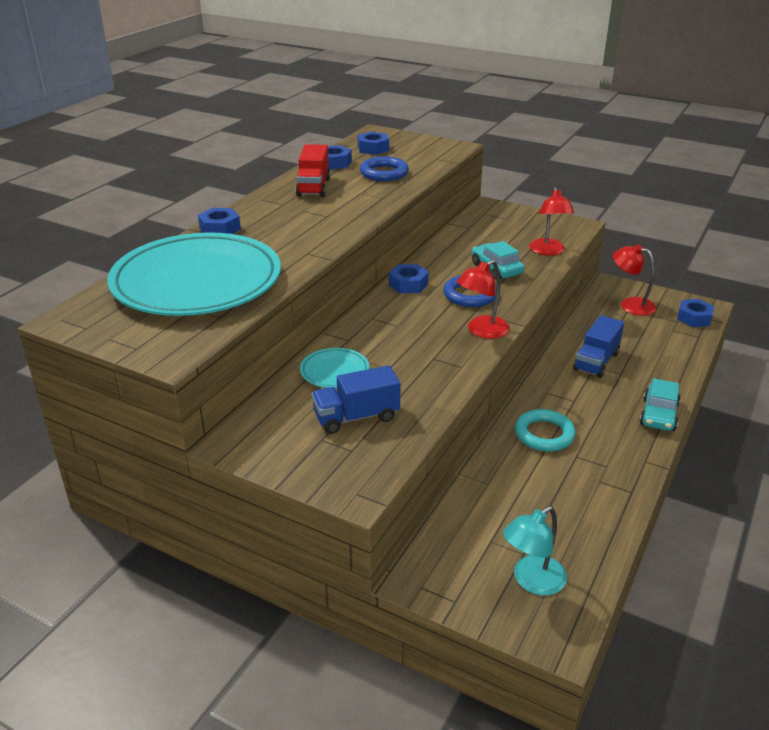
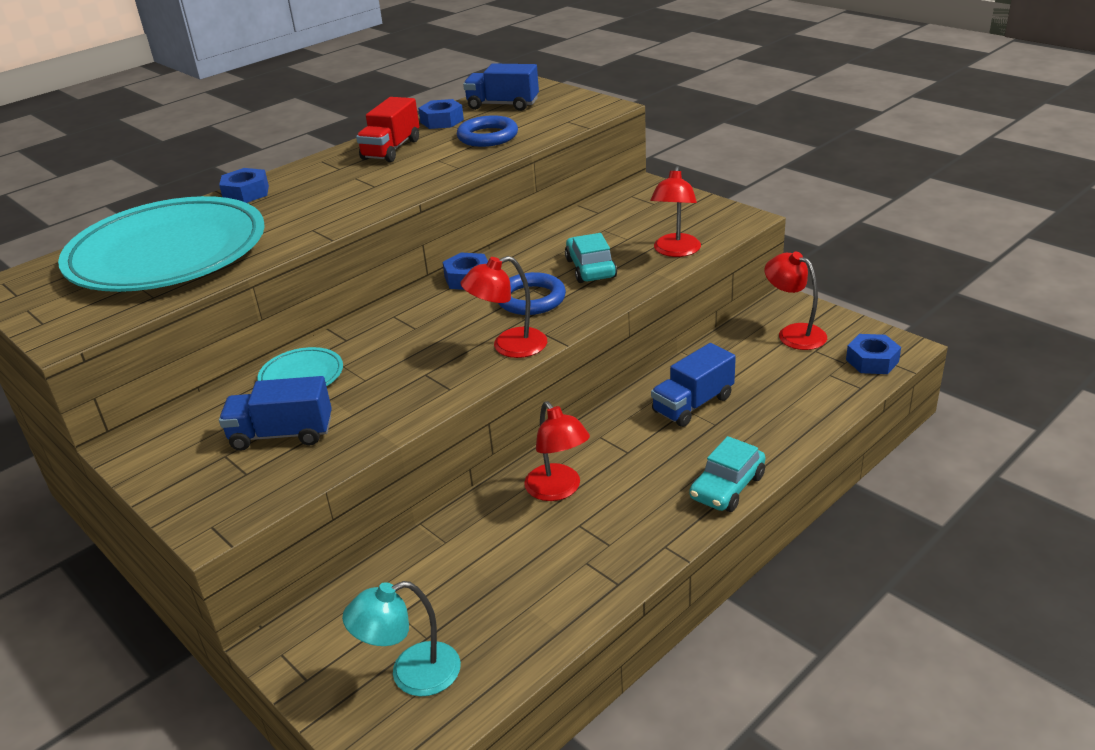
camera: 20 degrees right, 0 degrees up
blue nut [357,132,389,155] -> blue truck [463,64,539,111]
turquoise ring [515,409,576,451] -> red lamp [524,401,590,501]

